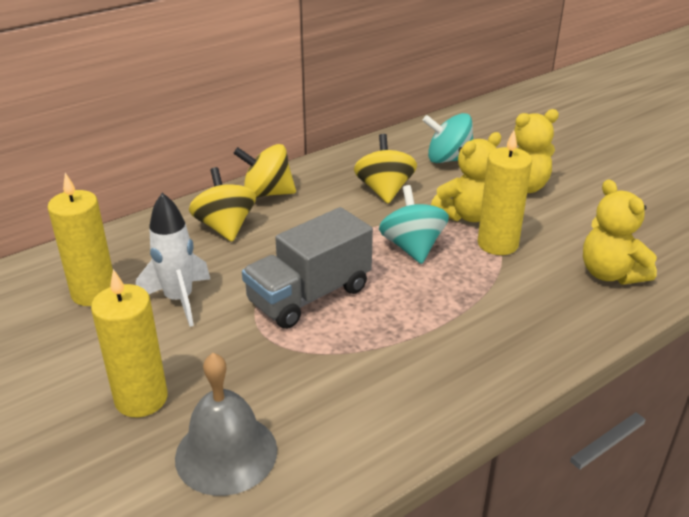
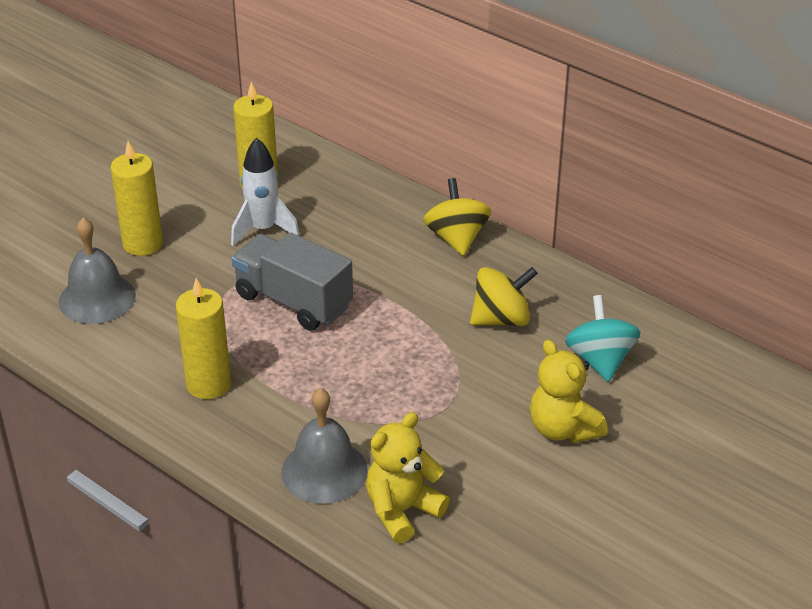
camera: 75 degrees right, 5 degrees up
yellow spinning top [189,167,256,242] -> none
turquoise spinning top [379,185,449,264] -> none
yellow teddy bear [431,132,501,222] -> none
yellow candle [478,130,532,255] -> yellow candle moved to [176,278,231,399]
none -> grey bell [281,388,368,504]

